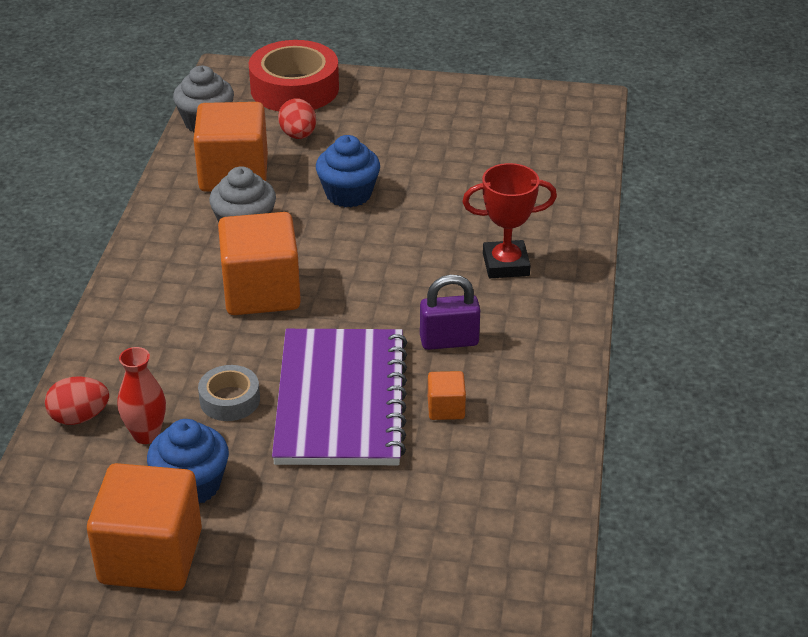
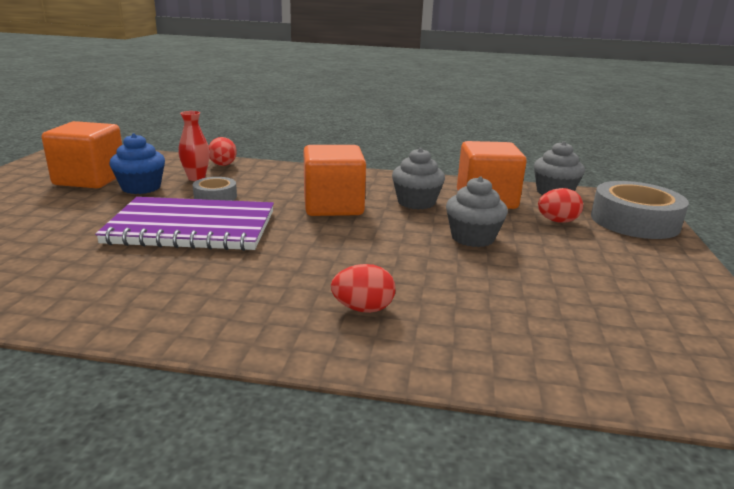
camera: 90 degrees right, 15 degrees down
red tape [249,40,339,111] -> grey tape [591,181,689,239]
blue cupcake [316,135,380,207] -> grey cupcake [446,176,508,247]
purple padlock [420,275,480,350] -> none
orange cube [428,371,466,420] -> none
red trophy [462,163,557,278] -> red egg [331,264,396,313]

